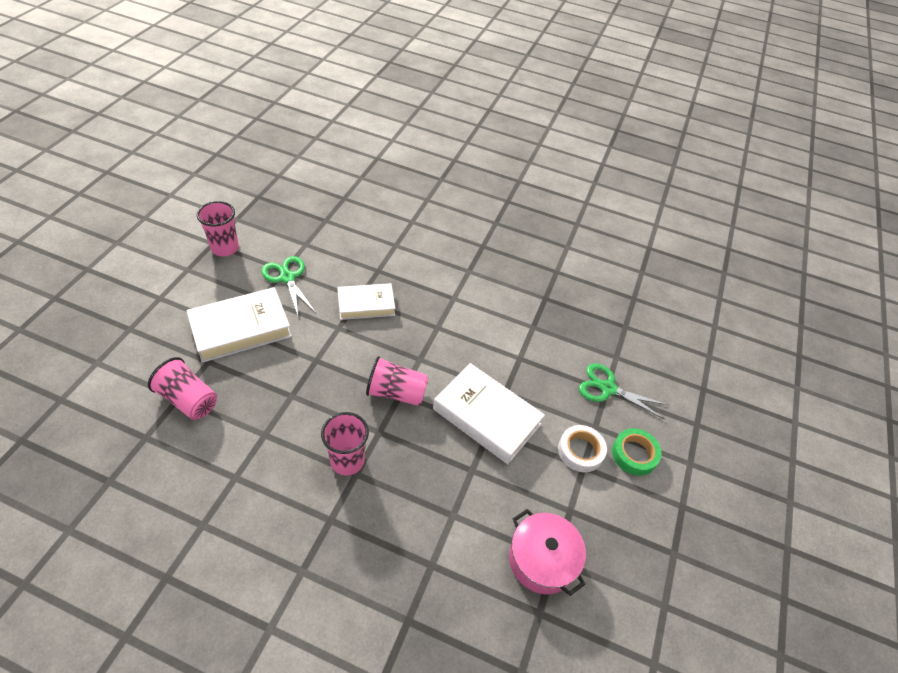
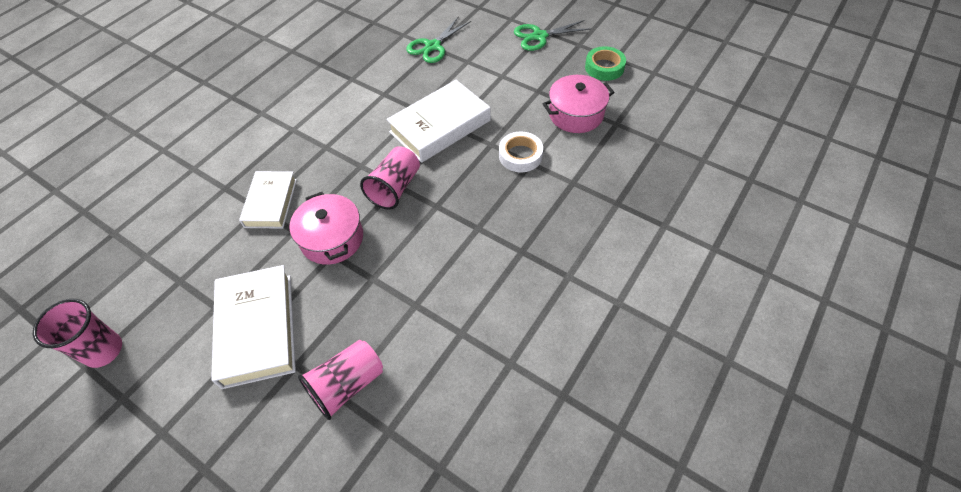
camera: 70 degrees left, 5 degrees up
green scissors [261,256,316,316] -> green scissors moved to [514,20,590,51]
pink cup [321,412,369,476] -> none
white tape [558,425,607,472] -> white tape moved to [499,132,543,172]
green tape [612,428,662,476] -> green tape moved to [585,46,626,81]
none -> pink pot [289,192,363,265]

